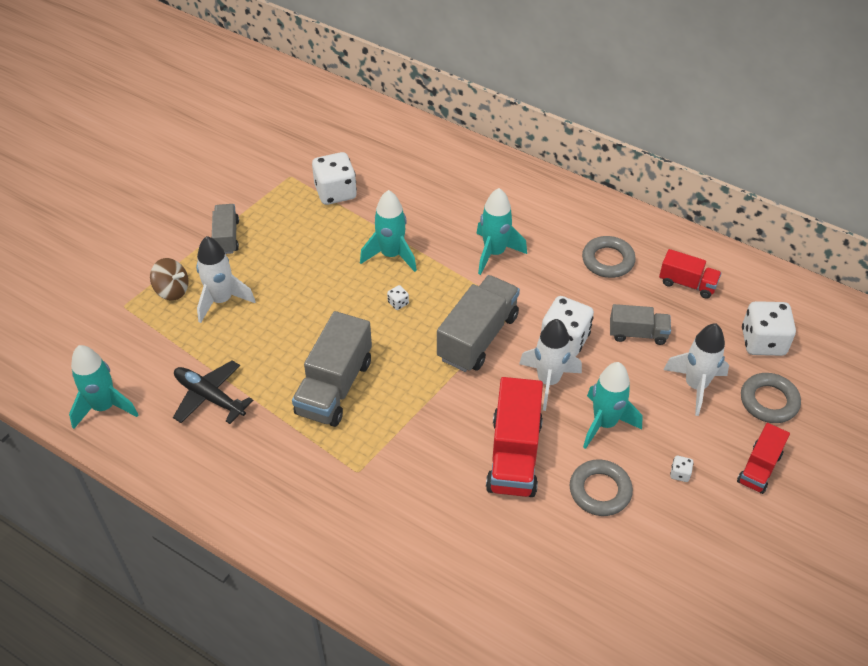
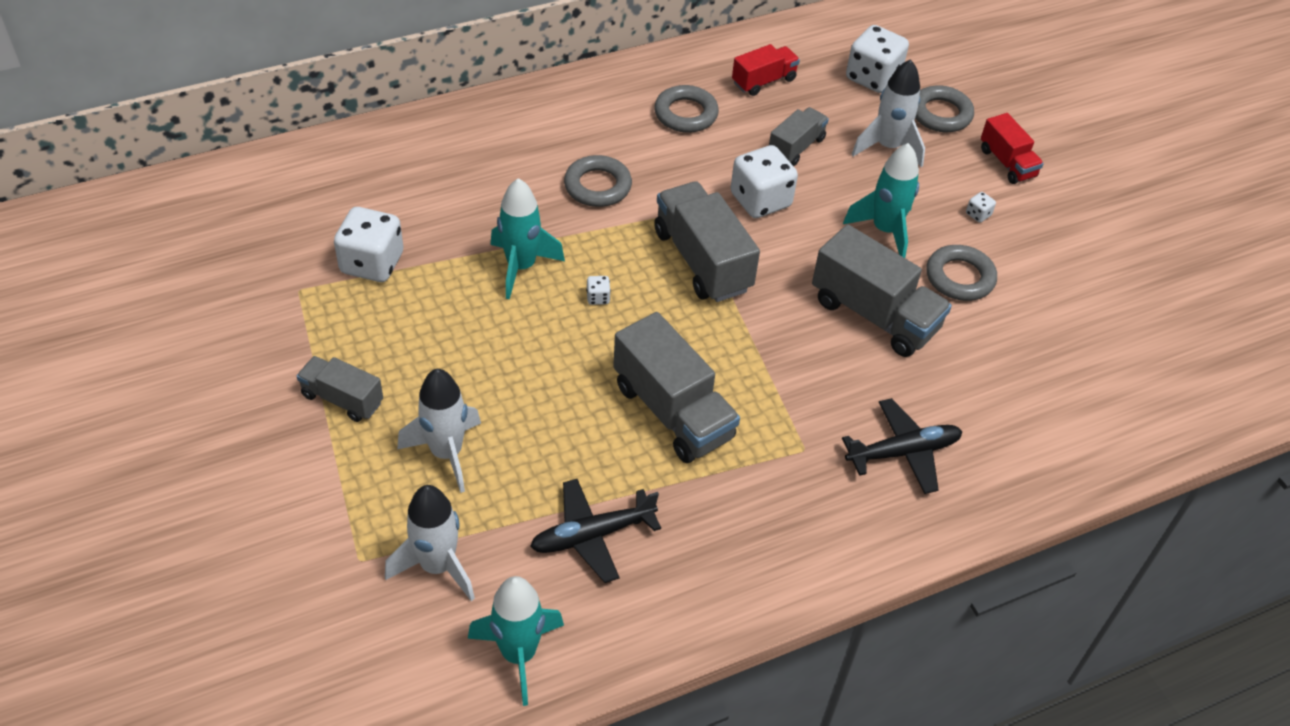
camera: 60 degrees left, 0 degrees up
brown spinning top [150,258,188,300] -> none
turquoise rocket [476,188,527,275] -> grey ring [564,155,632,207]
red truck [486,377,543,497] -> grey truck [812,224,952,357]
white rocket [519,319,582,411] -> white rocket moved to [385,485,475,601]
none -> black plane [842,398,962,494]

